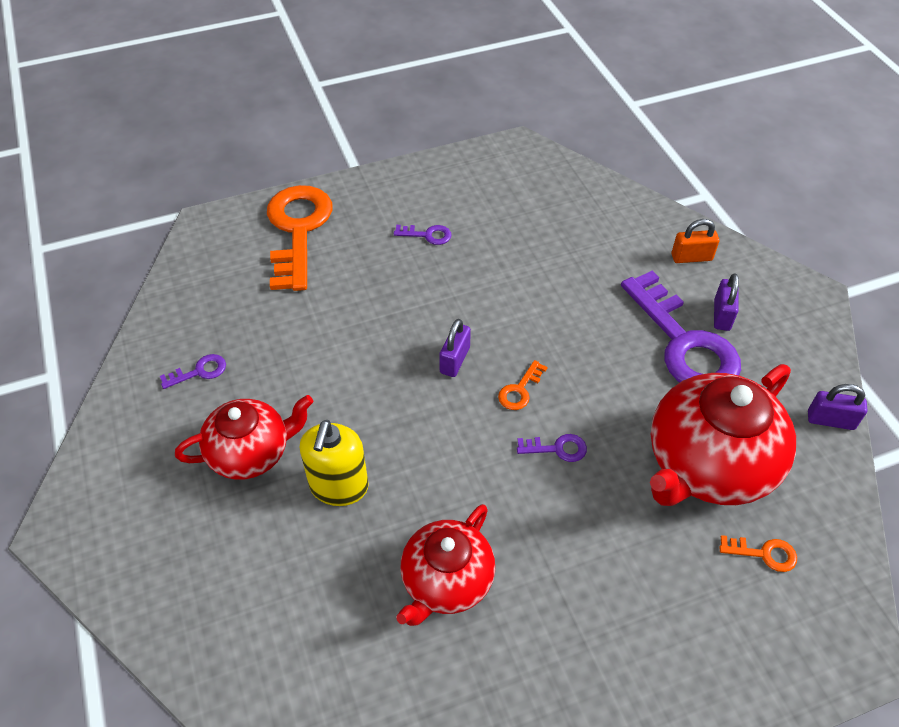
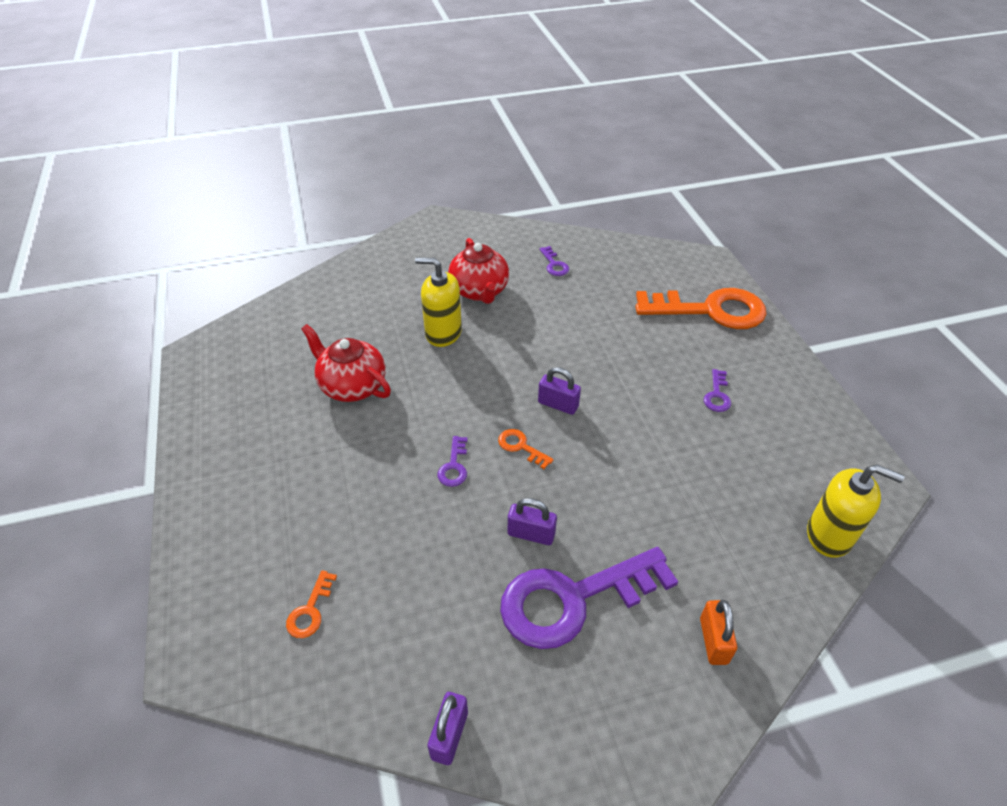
camera: 95 degrees right, 5 degrees down
red teapot [650,364,796,506] -> none
purple padlock [714,273,739,331] -> purple padlock moved to [508,498,557,545]
none -> yellow soap dispenser [807,465,904,558]

